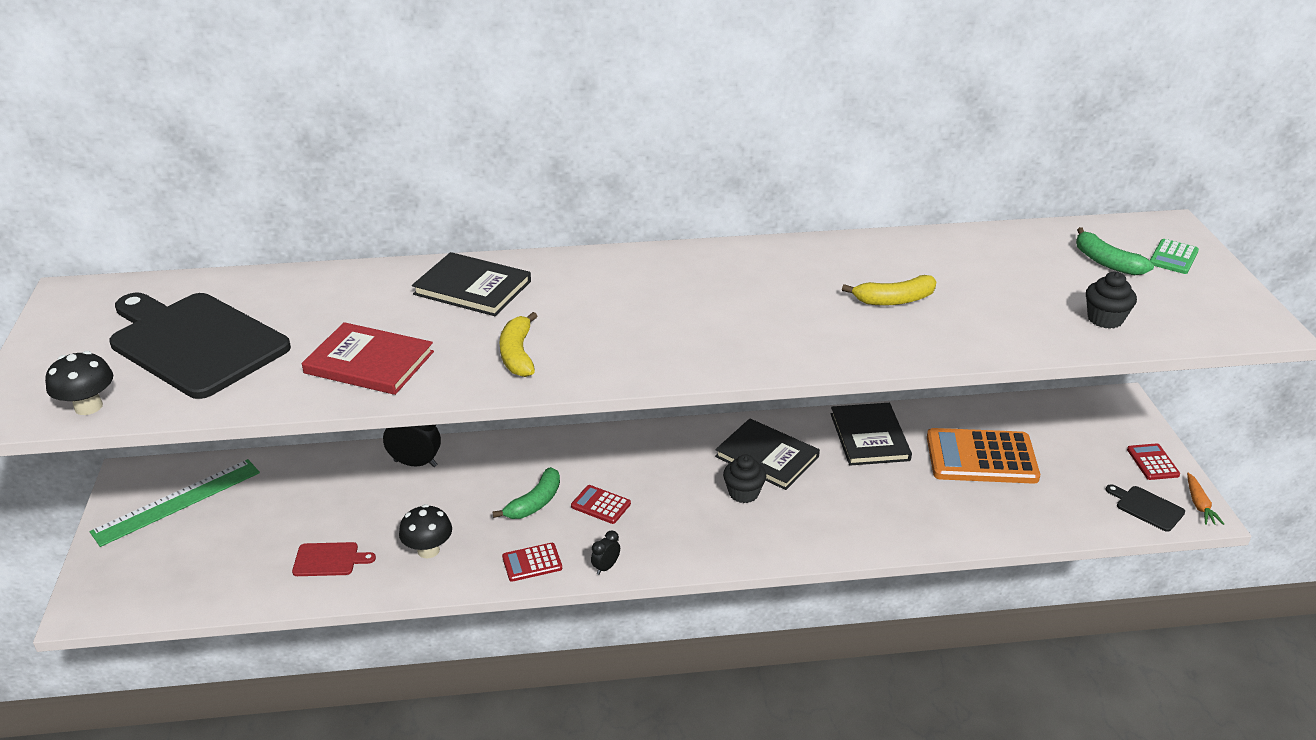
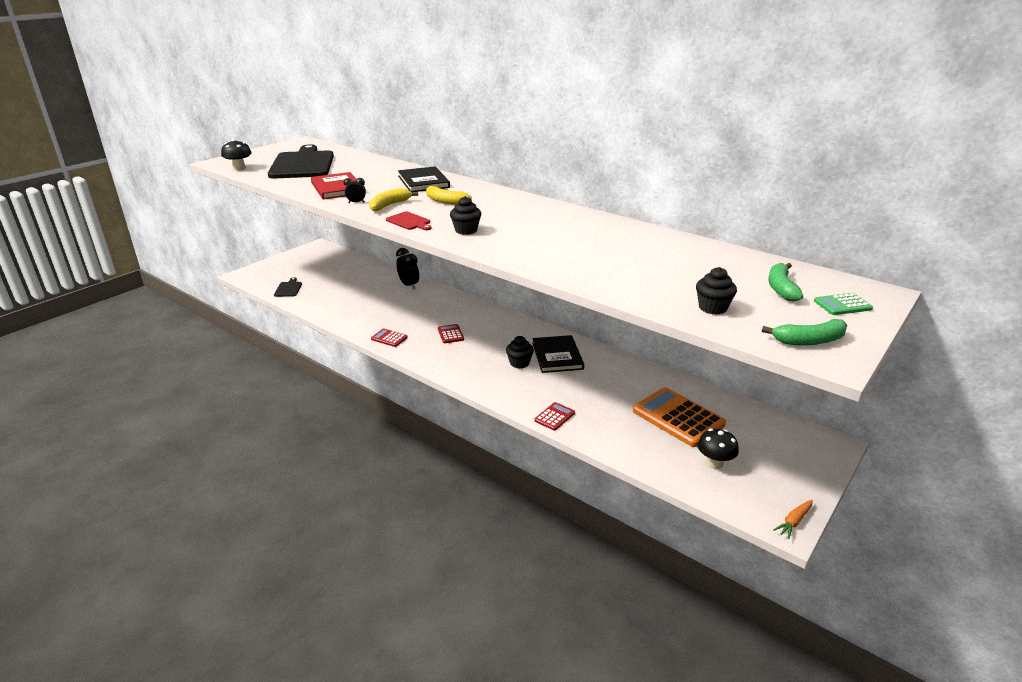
camera: 45 degrees right, 5 degrees down
green ruler [90,459,260,547] -> none
red cutting board [292,542,376,576] -> red cutting board moved to [386,212,432,230]
black mushroom [399,504,452,558] -> black mushroom moved to [697,429,739,469]
green banana [492,467,560,519] -> green banana moved to [762,319,847,346]
black clock [591,531,620,575] -> black clock moved to [344,178,366,203]
black book [831,403,912,466] -> none
yellow banana [842,275,936,306] -> yellow banana moved to [426,186,472,205]
black cutting board [1106,484,1185,532] -> black cutting board moved to [274,277,302,297]
red calculator [1127,443,1180,480] -> red calculator moved to [534,402,575,431]
none -> black cupcake [450,196,481,235]

